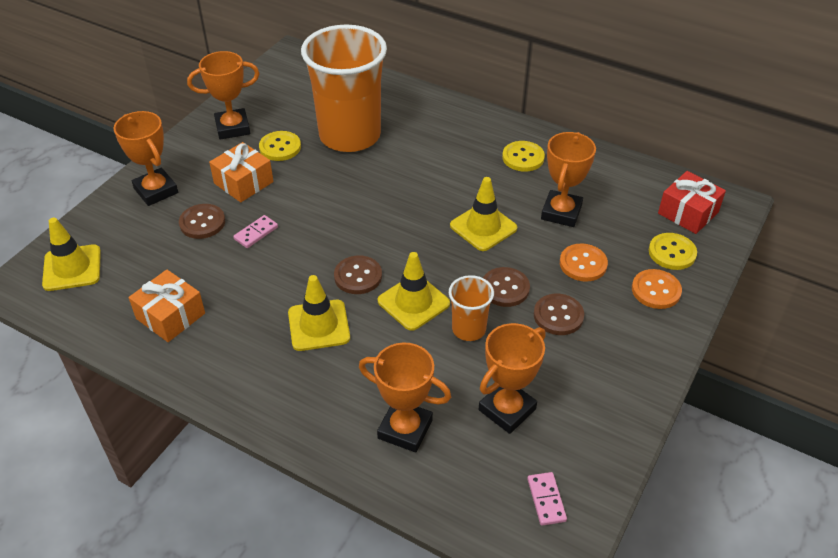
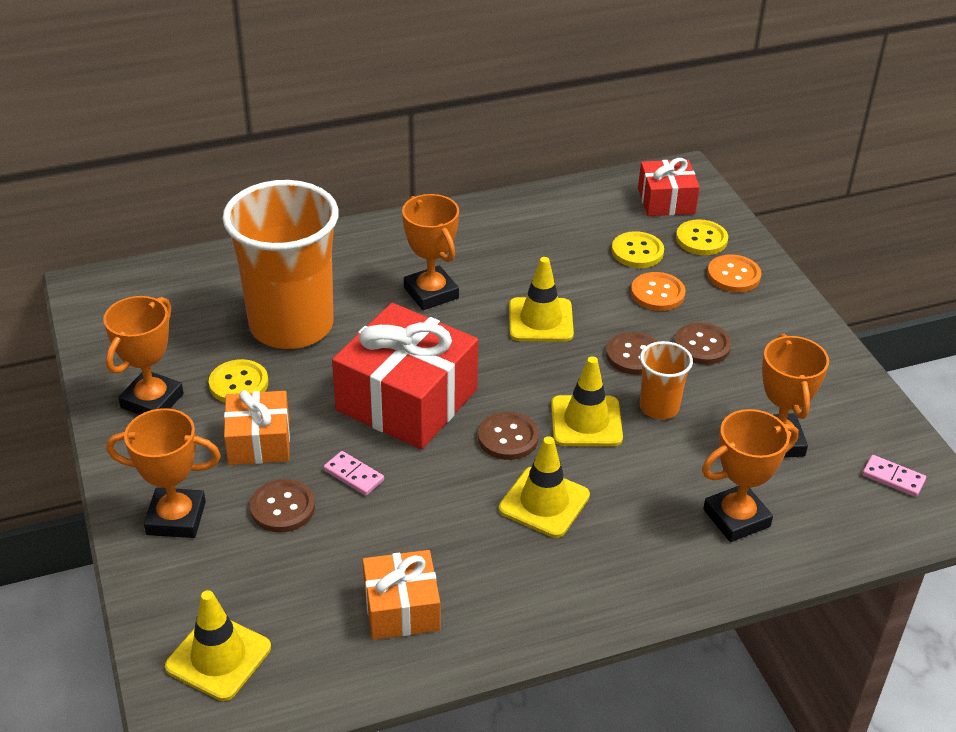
camera: 50 degrees left, 5 degrees down
pink domino [233,215,278,248] -> pink domino turned 45 degrees counterclockwise [324,451,384,496]
yellow button [502,141,545,172] -> yellow button moved to [612,231,664,268]
orange trophy [541,132,596,227] -> orange trophy moved to [402,194,459,310]
none -> red gift [332,303,478,449]

